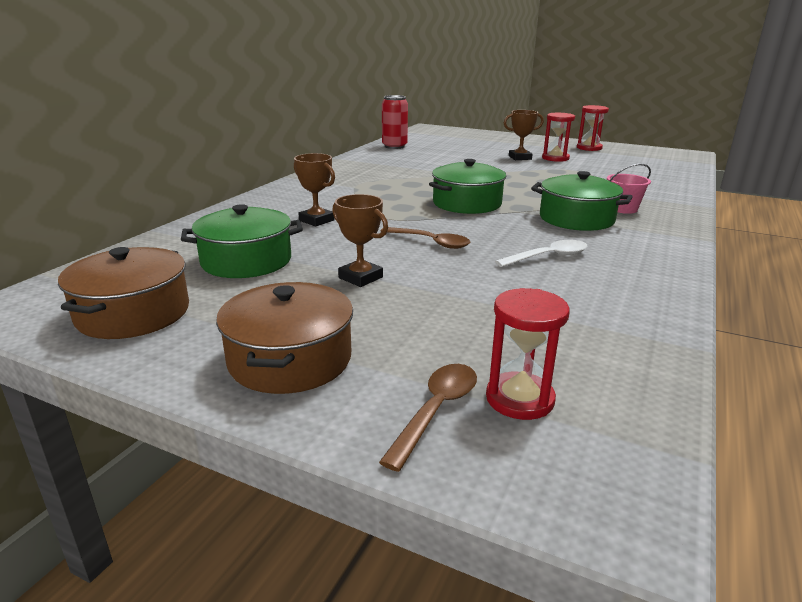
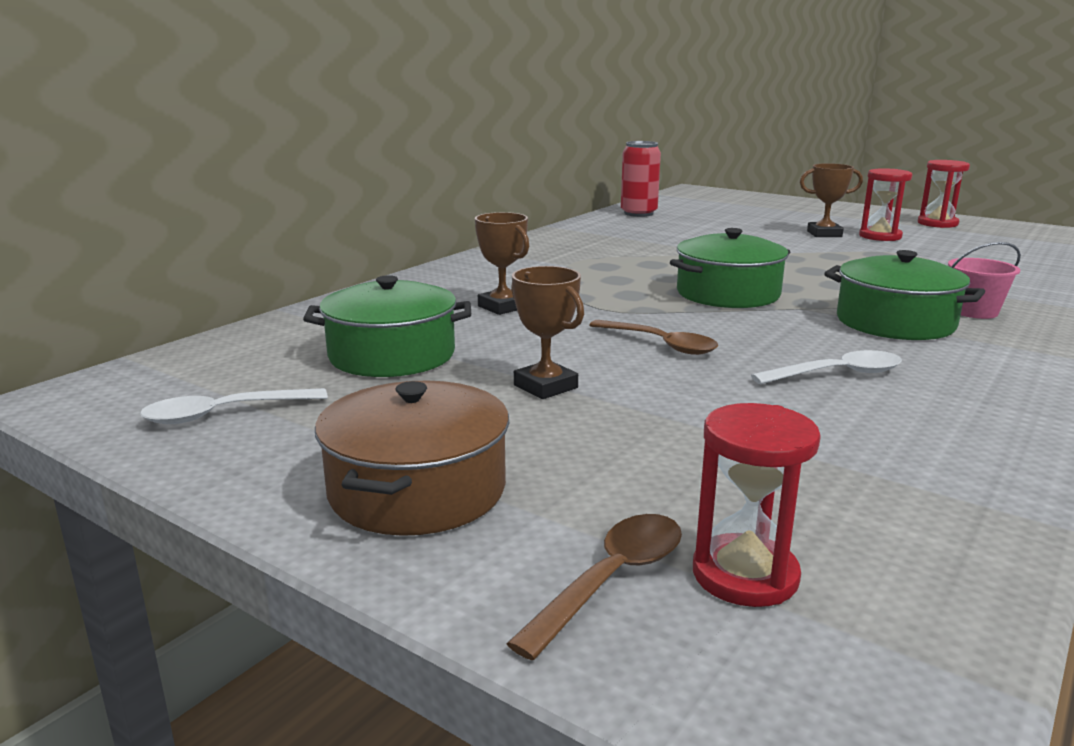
camera: 10 degrees right, 5 degrees down
brown pot [58,247,189,339] -> white spoon [140,388,328,424]

